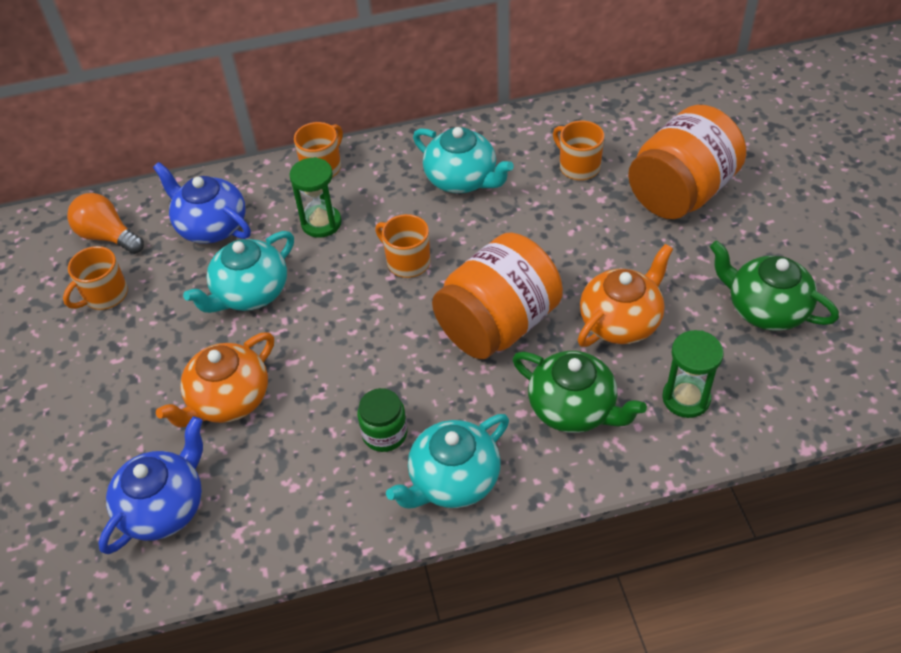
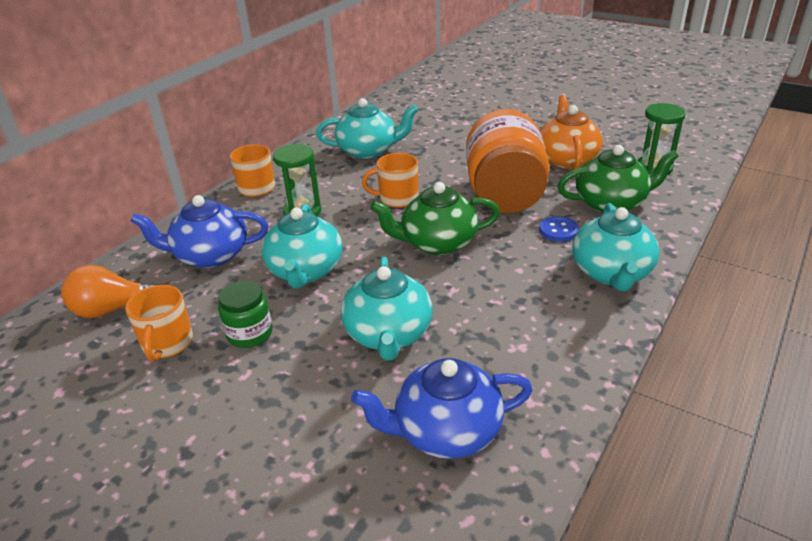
camera: 45 degrees left, 15 degrees down
blue teapot [98,416,203,554] -> blue teapot turned 90 degrees counterclockwise [351,358,533,459]
orange teapot [156,332,274,428] -> turquoise teapot [341,257,433,361]
green jar [357,388,407,452] -> green jar moved to [218,281,273,348]
orange mug [553,121,604,180] -> none
orange jar [628,105,746,219] -> none
green teapot [710,241,839,331] -> green teapot moved to [370,182,500,255]
none -> blue button [539,216,579,242]

